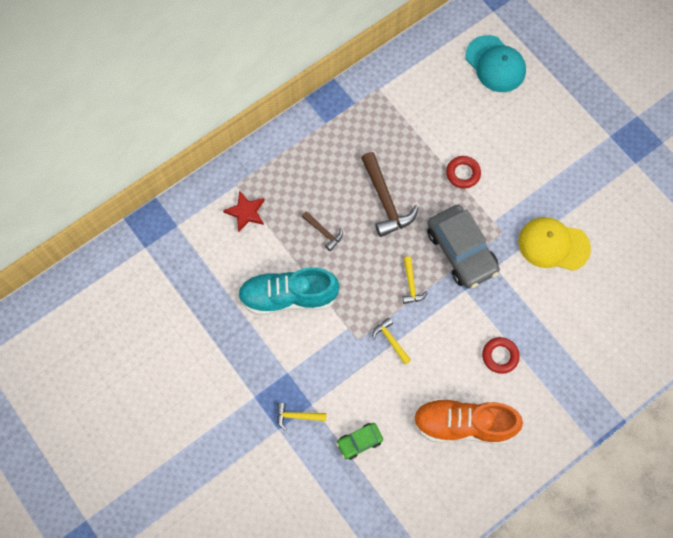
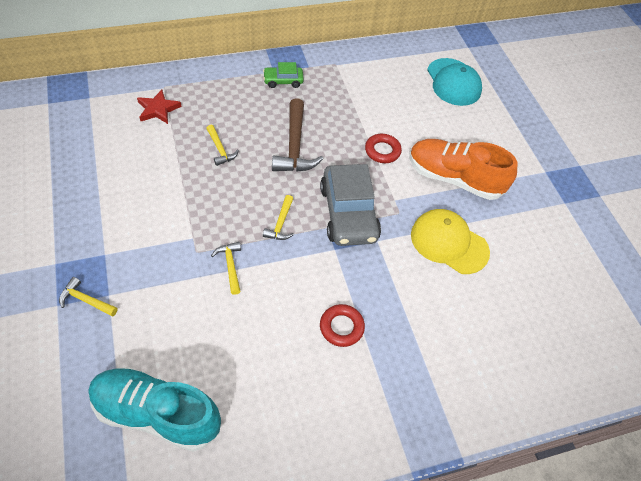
camera: 15 degrees right, 15 degrees down
turquoise shoe [238,267,340,315] -> turquoise shoe moved to [88,367,221,452]
brown hammer [302,211,343,251] -> yellow hammer [206,125,239,166]
green car [336,423,383,460] -> green car moved to [263,62,304,88]
orange shoe [413,398,523,444] -> orange shoe moved to [409,139,517,200]

